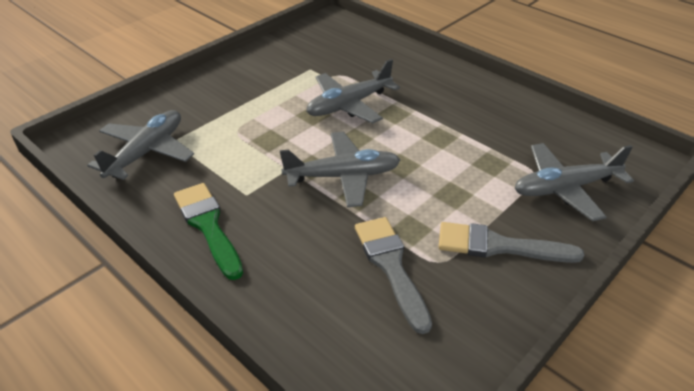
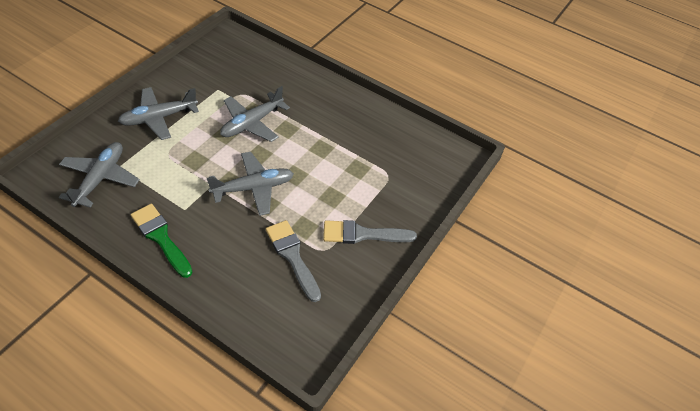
camera: 15 degrees left, 10 degrees up
grey plane [514,143,634,221] -> grey plane moved to [118,87,199,140]

